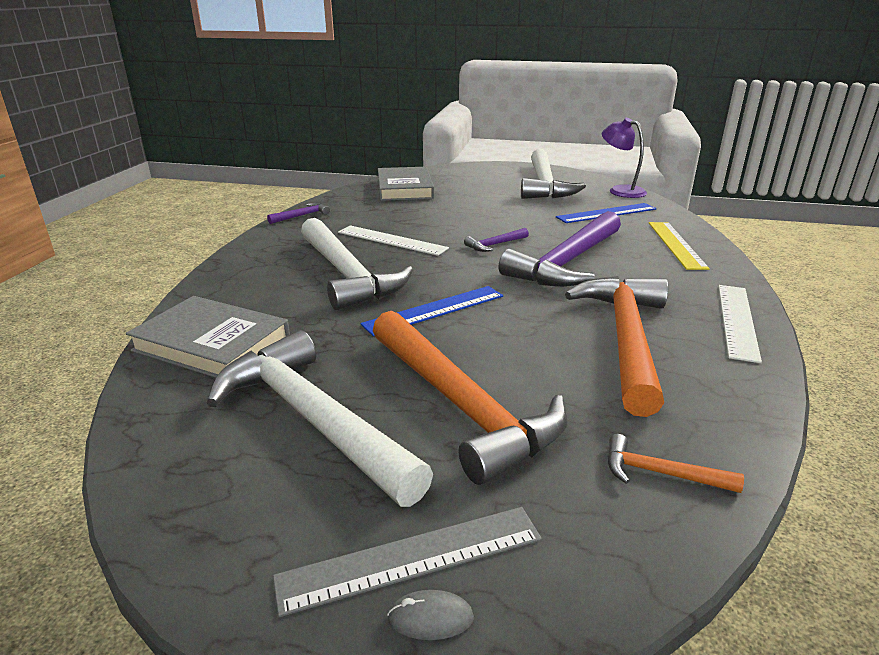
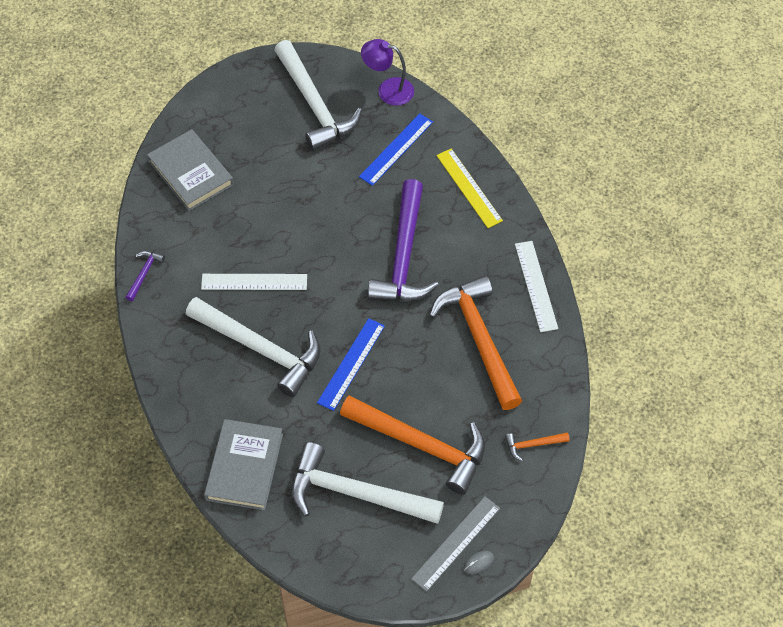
camera: 30 degrees left, 30 degrees up
grey book [126,296,290,378] -> grey book turned 75 degrees counterclockwise [204,419,283,511]
purple hammer [464,228,529,252] -> none

